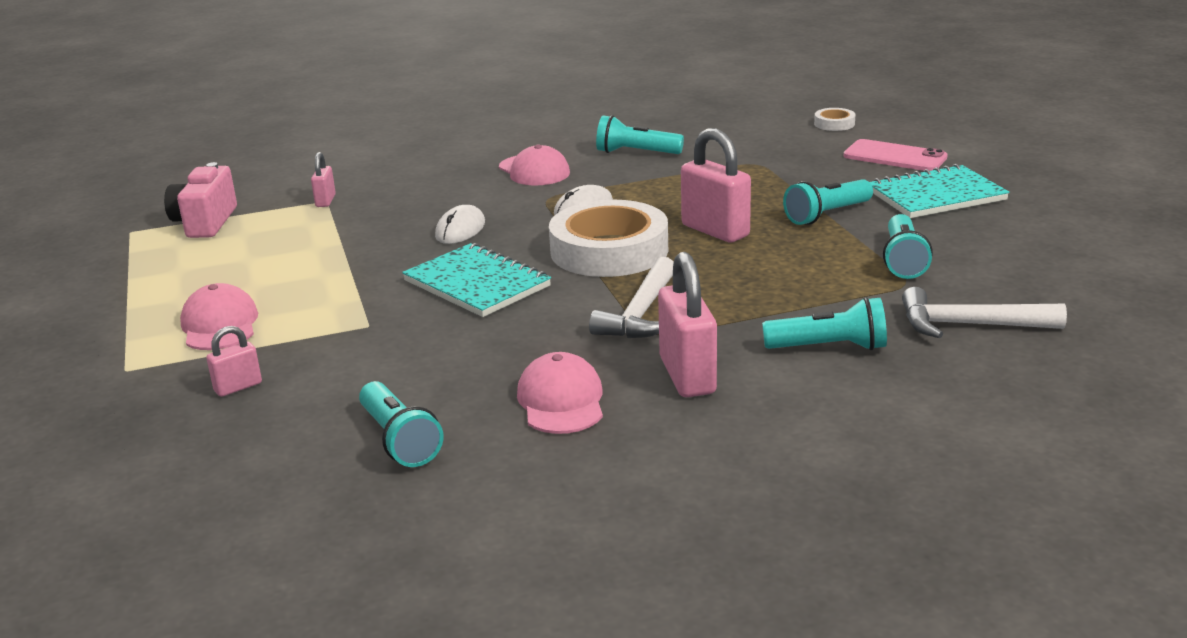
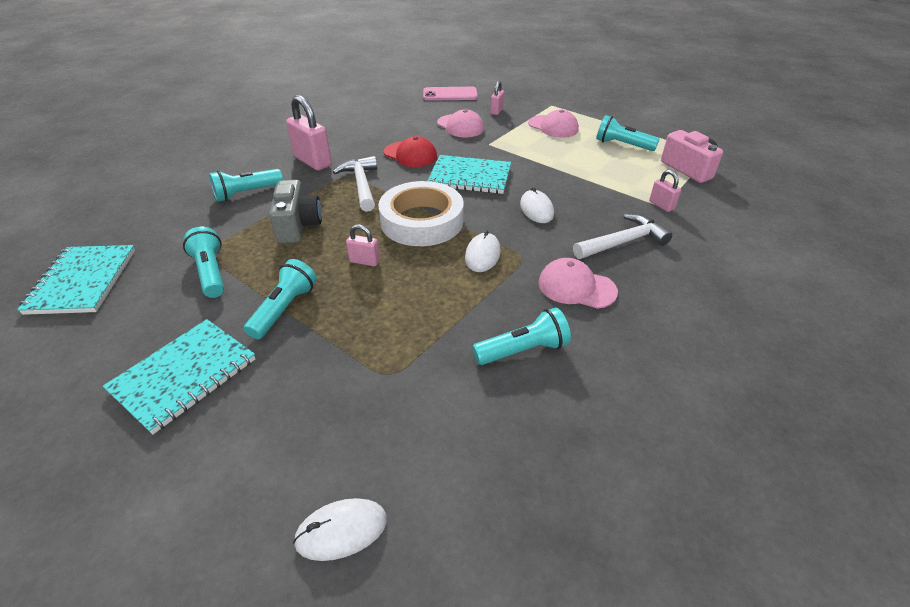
camera: 145 degrees right, 15 degrees up
turquoise flashlight [359,381,444,467] -> turquoise flashlight moved to [596,115,660,151]
pink cap [517,352,603,434] -> pink cap moved to [437,109,484,137]
pink padlock [681,128,751,242] -> pink padlock [346,224,380,266], size x0.52
white tape [814,108,855,131] -> white mouse [293,498,387,561]
pink phone [844,139,948,171] -> pink phone moved to [423,87,478,101]
white hammer [902,287,1067,338] -> white hammer moved to [573,214,673,259]
none -> turquoise notebook [17,245,135,315]
none -> grey camera [269,180,322,244]
none -> red cap [384,136,437,167]

